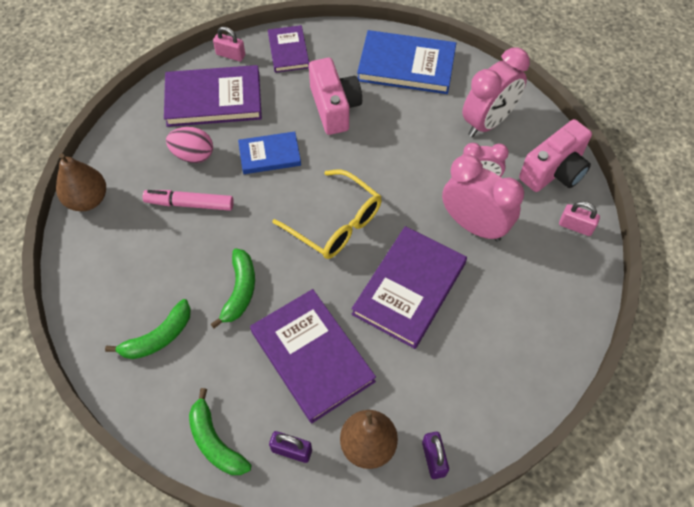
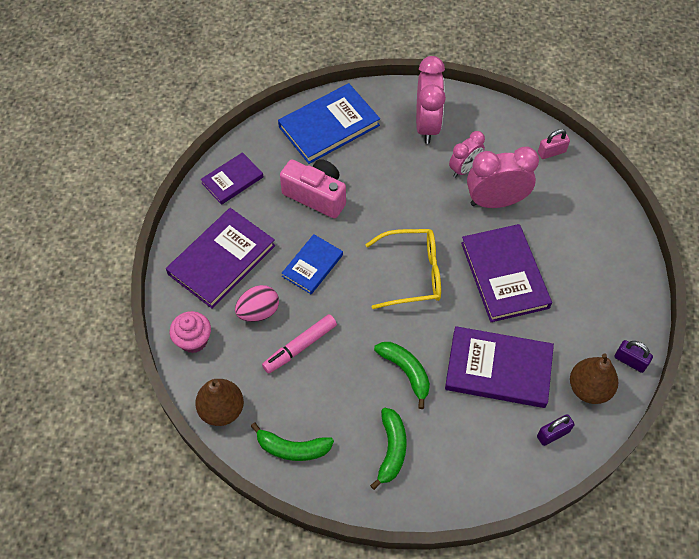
camera: 45 degrees left, 0 degrees up
green banana [189,388,251,475] -> green banana moved to [251,423,334,461]
pink padlock [213,27,245,62] -> none
purple book [268,25,309,73] -> purple book turned 75 degrees counterclockwise [200,152,263,205]
pink camera [519,119,592,192] -> none
none -> pink cupcake [169,311,211,353]

